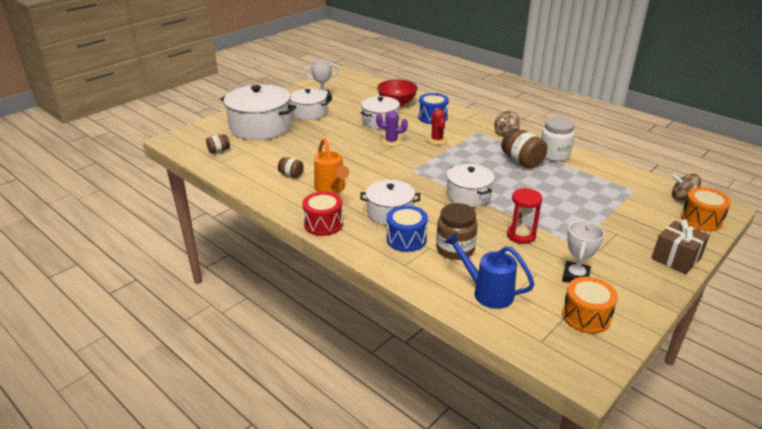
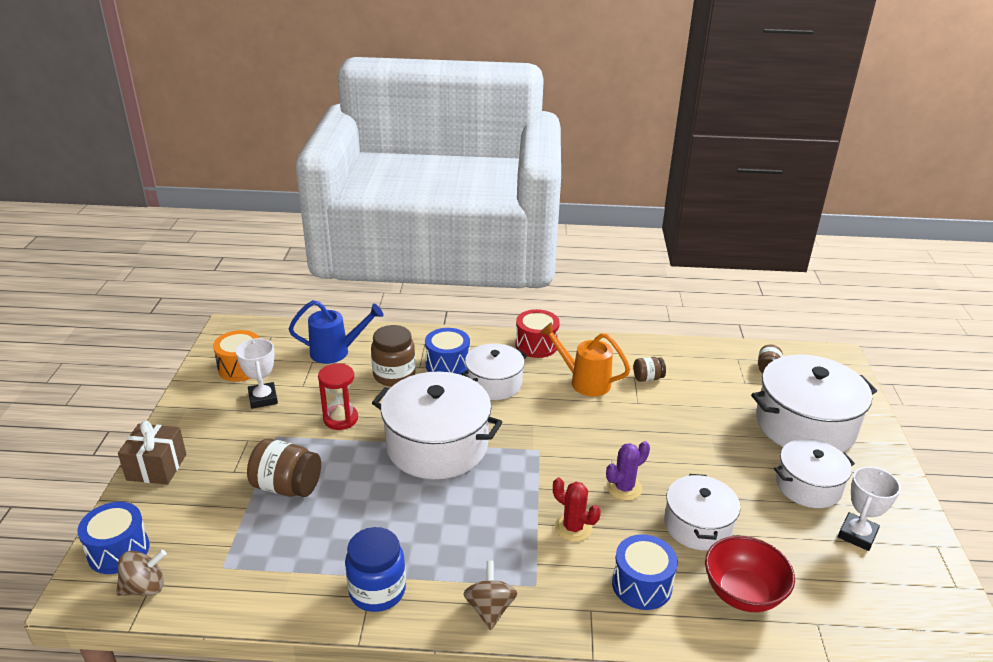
camera: 140 degrees right, 0 degrees up
white pot [447,164,495,207] -> white pot [372,372,502,479], size x1.66
brown jar [501,128,547,169] -> brown jar moved to [247,439,321,497]
white jar [541,117,575,161] -> blue jar [345,527,406,612]
orange drum [681,187,731,231] -> blue drum [77,502,150,574]

